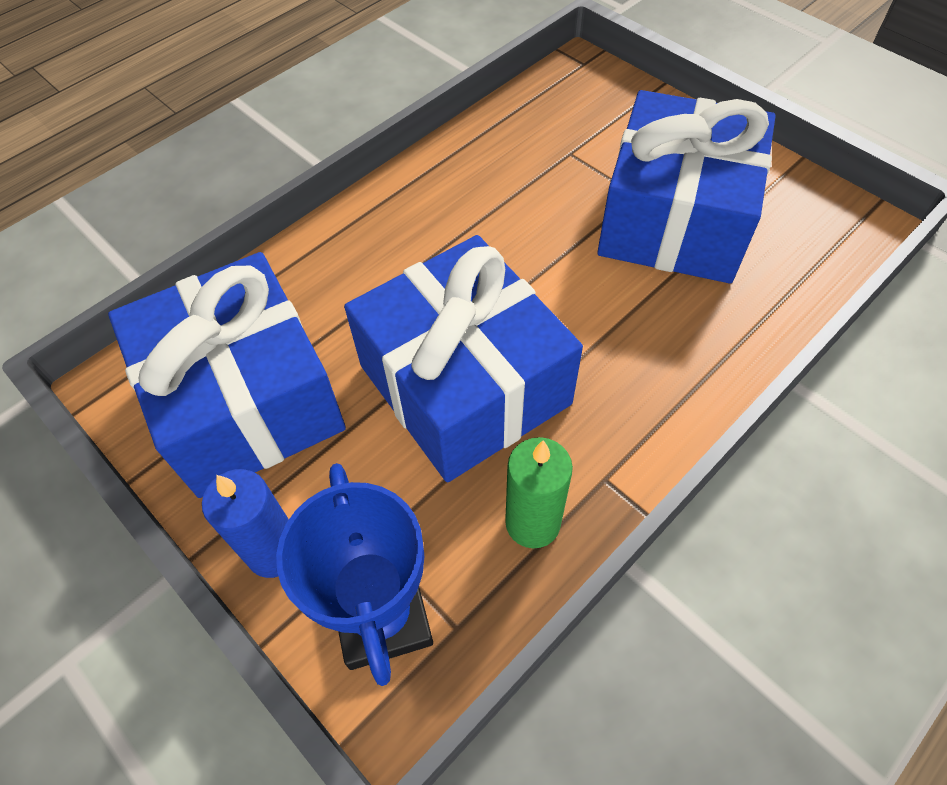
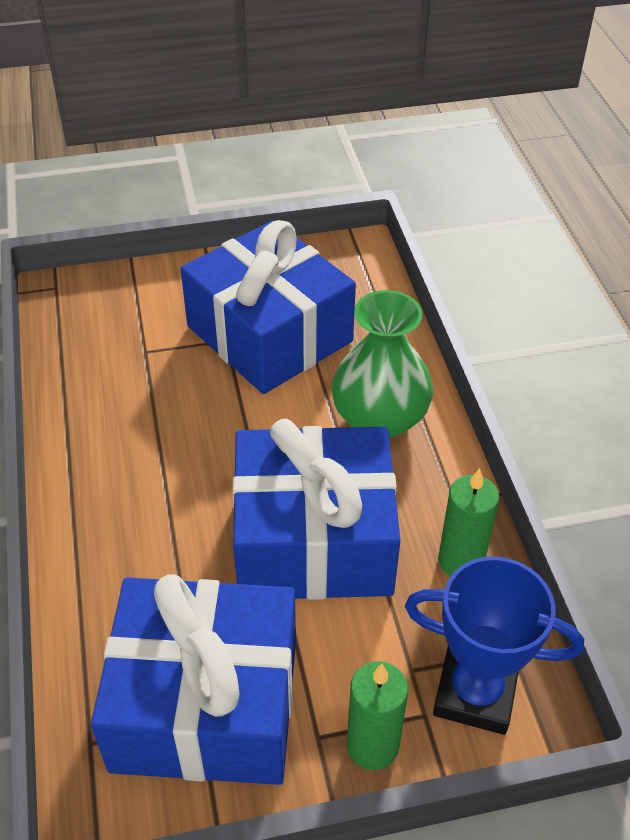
camera: 60 degrees left, 10 degrees down
blue candle [202,469,289,578] -> green candle [347,661,408,770]
none -> green vase [331,290,433,439]

